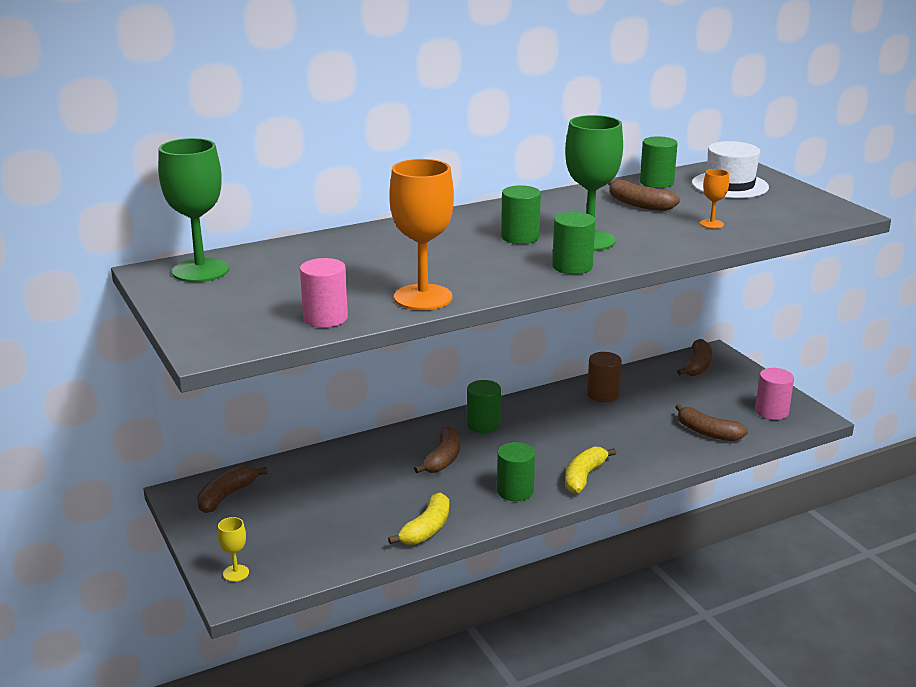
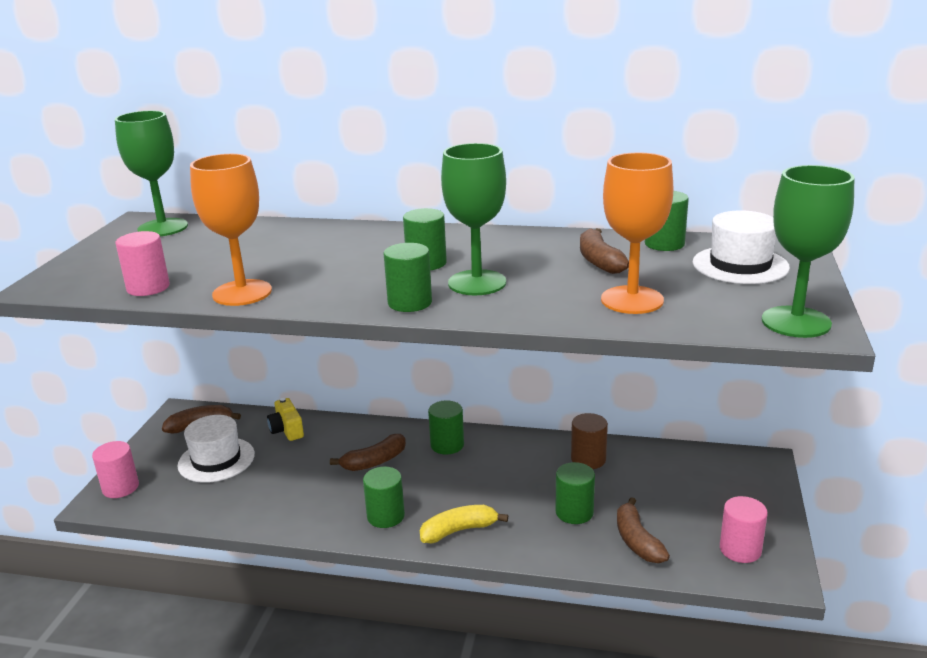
camera: 40 degrees right, 0 degrees up
yellow goblet [218,517,249,582] -> pink cylinder [92,441,139,498]
yellow banana [388,492,449,545] -> none
brown banana [677,339,712,376] -> none
orange goblet [700,169,729,229] -> orange goblet [601,152,673,314], size x2.16
none -> white hat [177,415,255,483]
none -> yellow camera [267,398,304,441]
none -> green cylinder [556,462,595,524]
none -> green goblet [762,165,855,338]

